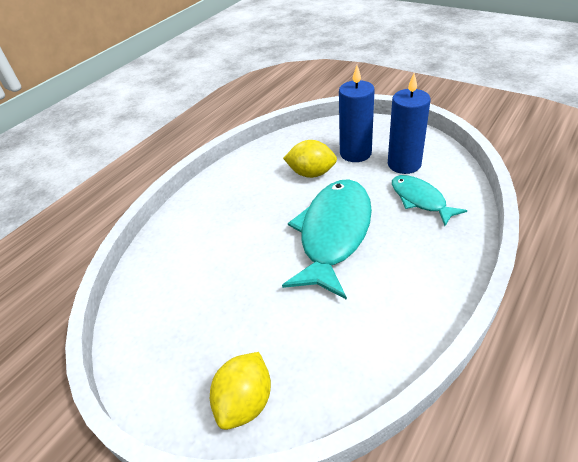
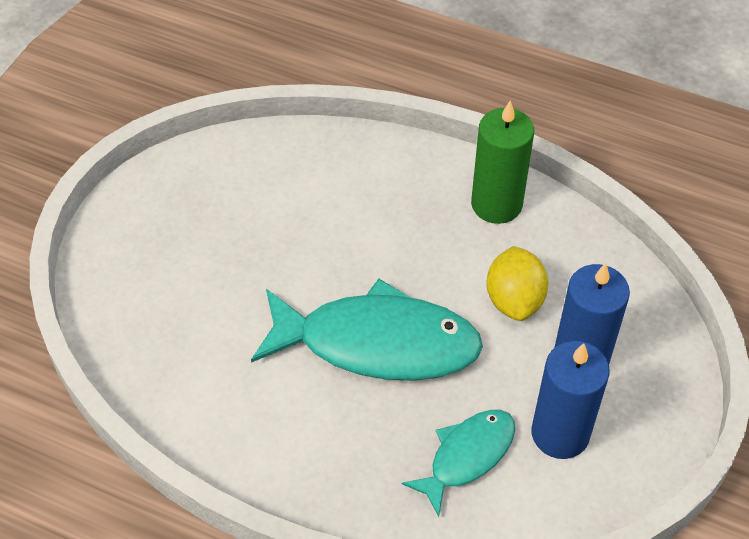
camera: 75 degrees right, 10 degrees up
yellow lemon [210,352,271,430] -> none
none -> green candle [471,100,534,224]

